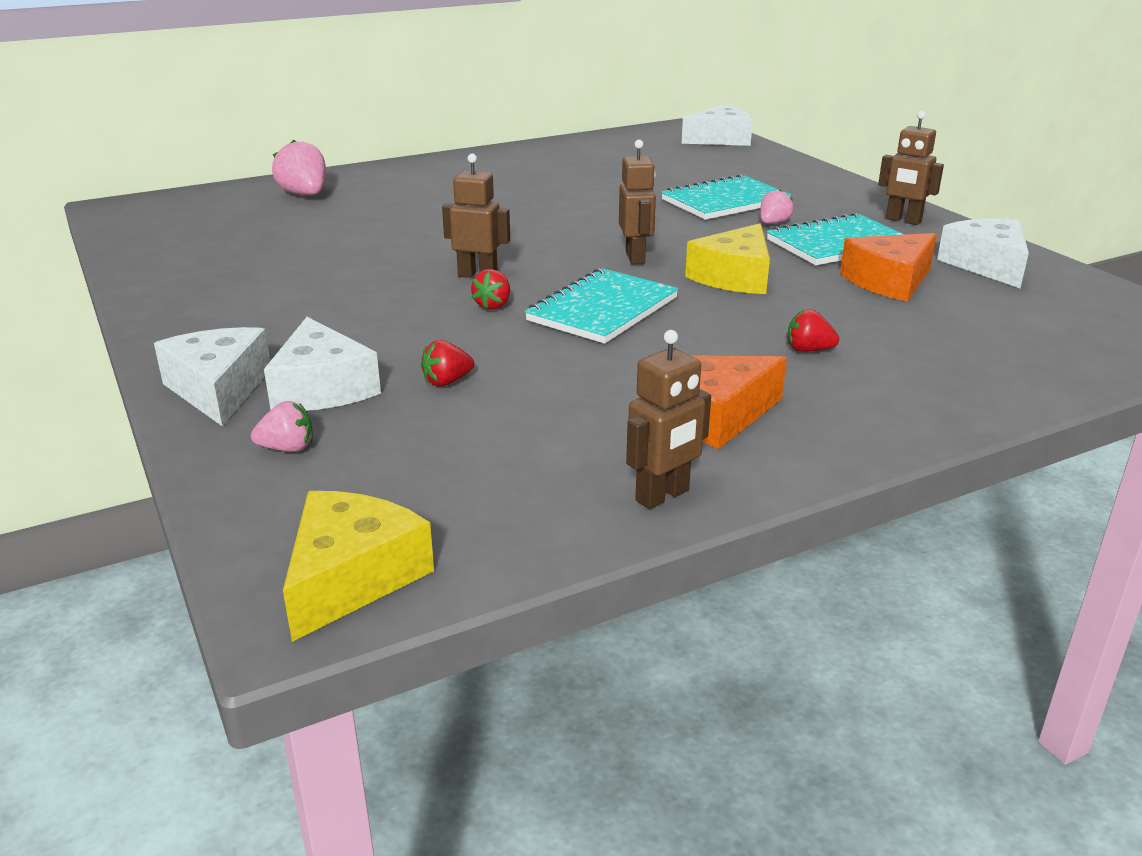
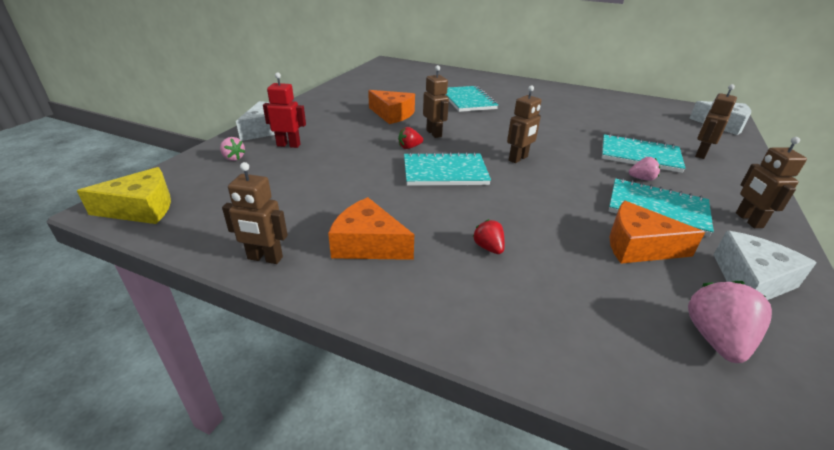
camera: 50 degrees right, 5 degrees up
white cheese [264,317,381,411] -> red robot [263,72,306,148]
pink strawberry [272,140,326,196] -> pink strawberry moved to [688,281,772,363]
red strawberry [421,340,474,386] -> none
yellow cheese [685,223,770,294] -> none
none -> orange cheese [368,90,415,124]
none -> turquoise notebook [446,86,498,112]
none -> brown robot [695,84,737,159]

